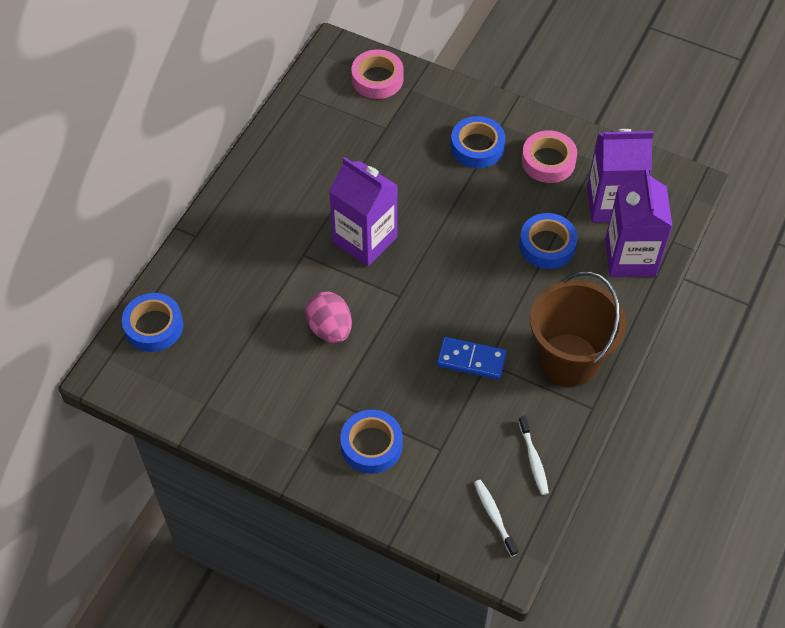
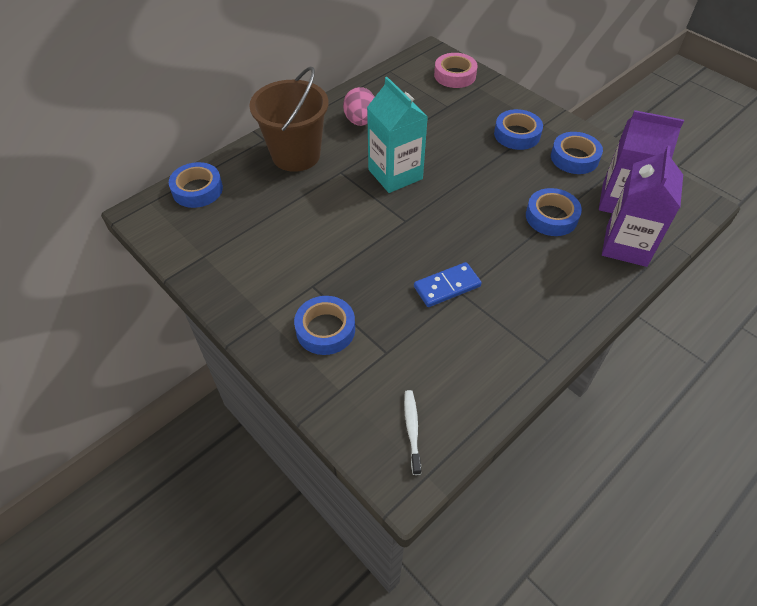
camera: 20 degrees right, 5 degrees down
pink egg [305,292,352,343] -> pink egg moved to [343,87,375,126]
purple carton [329,157,398,266] -> turquoise carton [367,77,428,193]
blue domino [437,337,507,380] -> blue domino turned 60 degrees counterclockwise [414,262,482,307]
white toothbrush [519,416,549,495] -> none
pink tape [522,130,577,183] -> blue tape [551,132,603,174]
brown bucket [530,272,626,387] -> brown bucket moved to [249,67,329,172]

